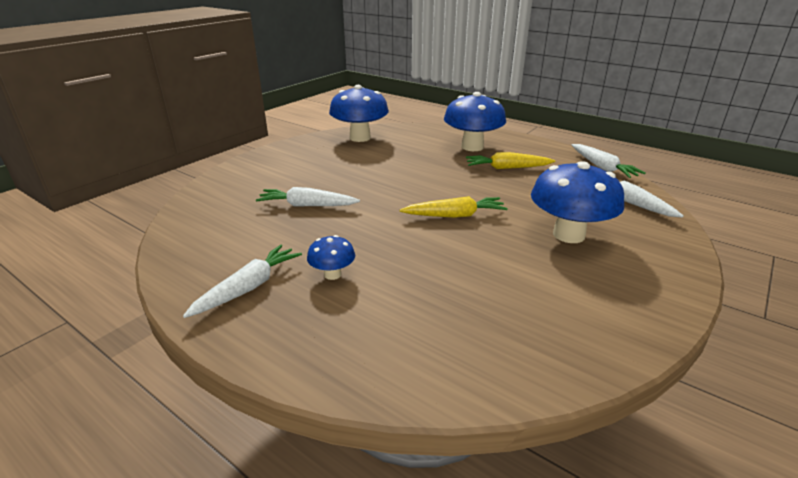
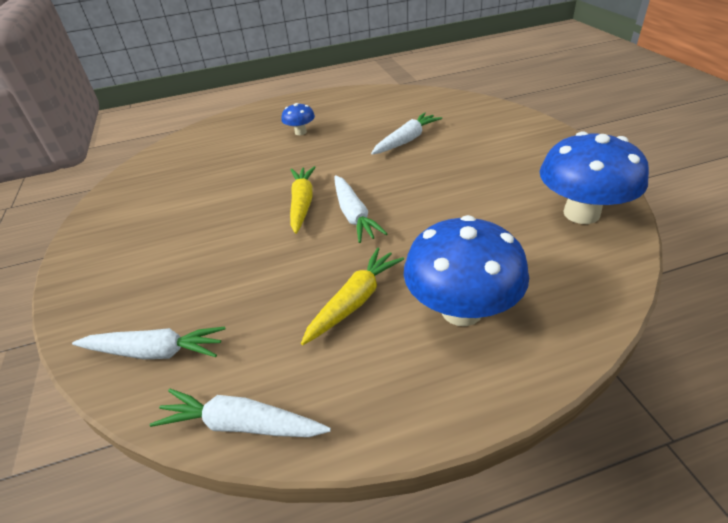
camera: 130 degrees right, 10 degrees up
white carrot [183,245,302,318] -> white carrot moved to [334,175,388,243]
yellow carrot [400,196,508,218] -> yellow carrot turned 150 degrees clockwise [290,166,316,234]
blue mushroom [531,161,624,243] -> none

